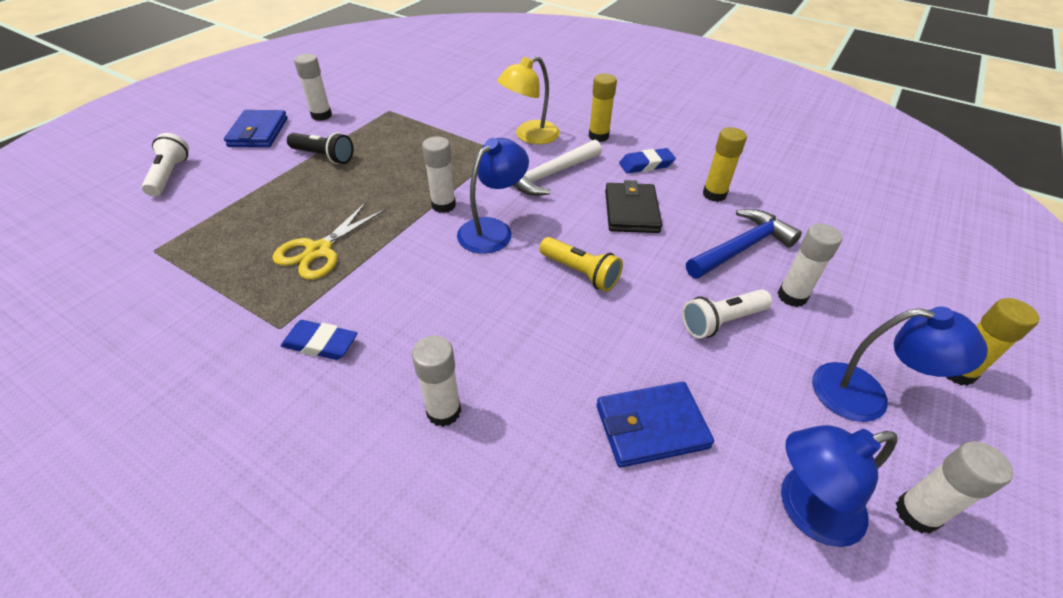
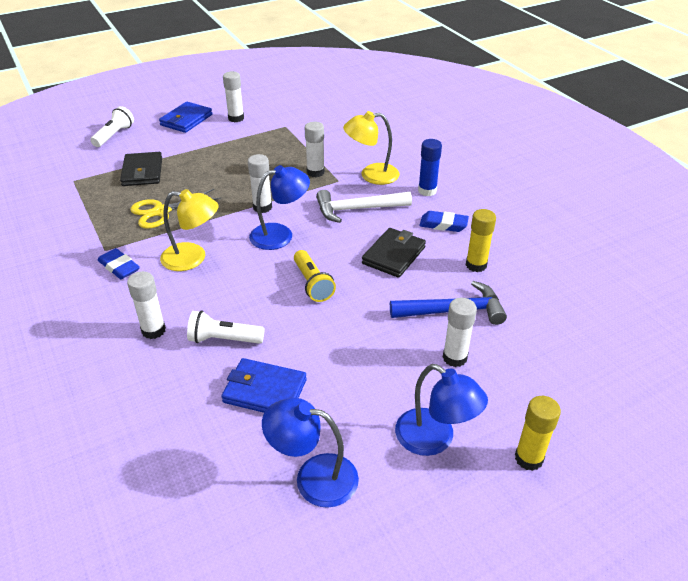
camera: 30 degrees right, 5 degrees down
black flashlight [287,133,353,164] -> none
yellow glue stick [588,73,617,142] -> blue glue stick [418,139,442,196]
white flashlight [682,289,772,339] -> white flashlight moved to [187,311,265,344]
white glue stick [896,441,1013,534] -> white glue stick moved to [304,121,325,177]
none -> black wallet [120,152,162,186]
none -> yellow lamp [160,189,219,271]

